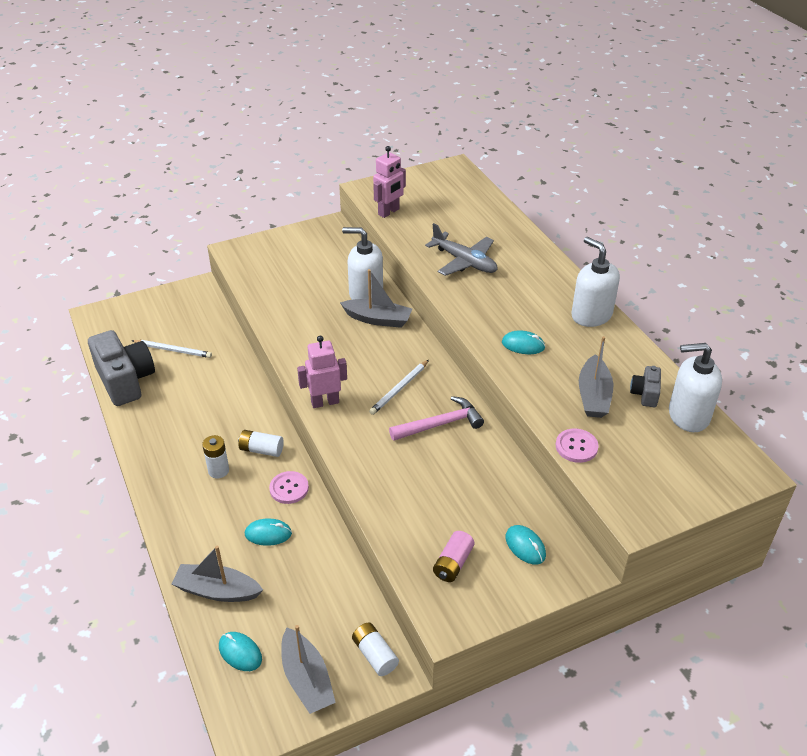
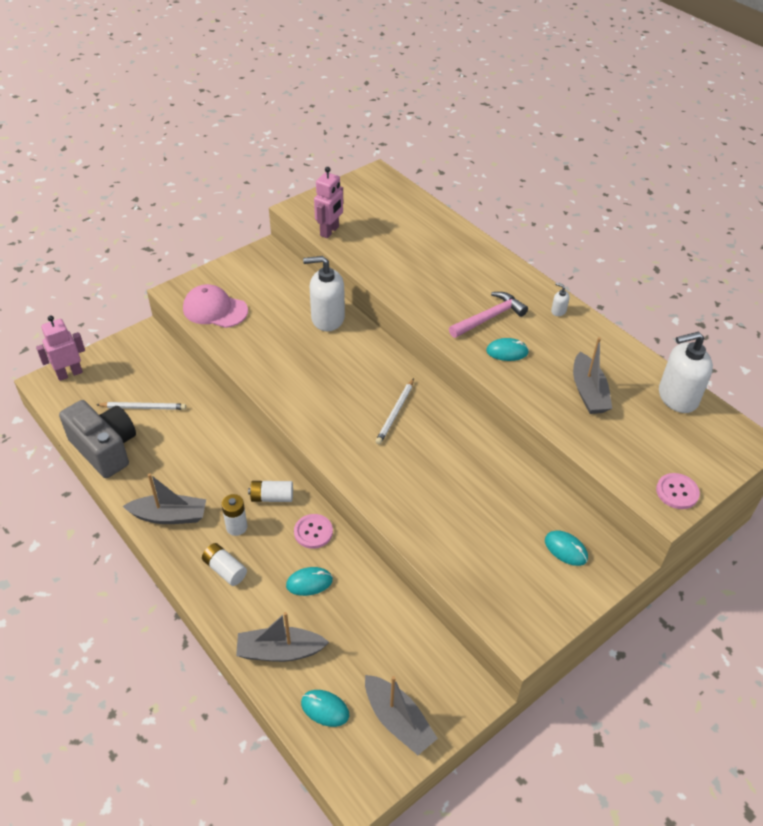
camera: 15 degrees left, 5 degrees up
pink robot [297,335,347,408] -> pink robot moved to [36,315,85,381]
grey boat [340,269,412,328] -> grey boat moved to [123,473,206,524]
white battery [352,623,399,676] -> white battery moved to [202,543,247,586]
pink hammer [389,396,484,441] -> pink hammer moved to [449,292,528,338]
grey plane [425,223,497,276] -> none
pink battery [433,531,475,582] -> none
pink button [556,428,599,463] -> pink button moved to [656,473,700,509]
white soap dispenser [571,237,620,327] -> white soap dispenser [551,283,570,316], size x0.41
grey camera [630,366,661,407] -> none
none -> pink cap [183,284,248,328]

